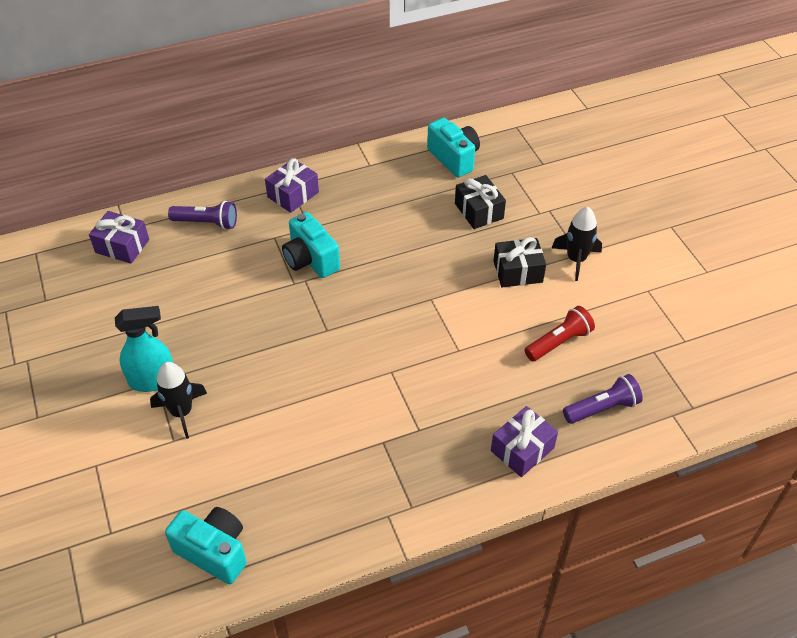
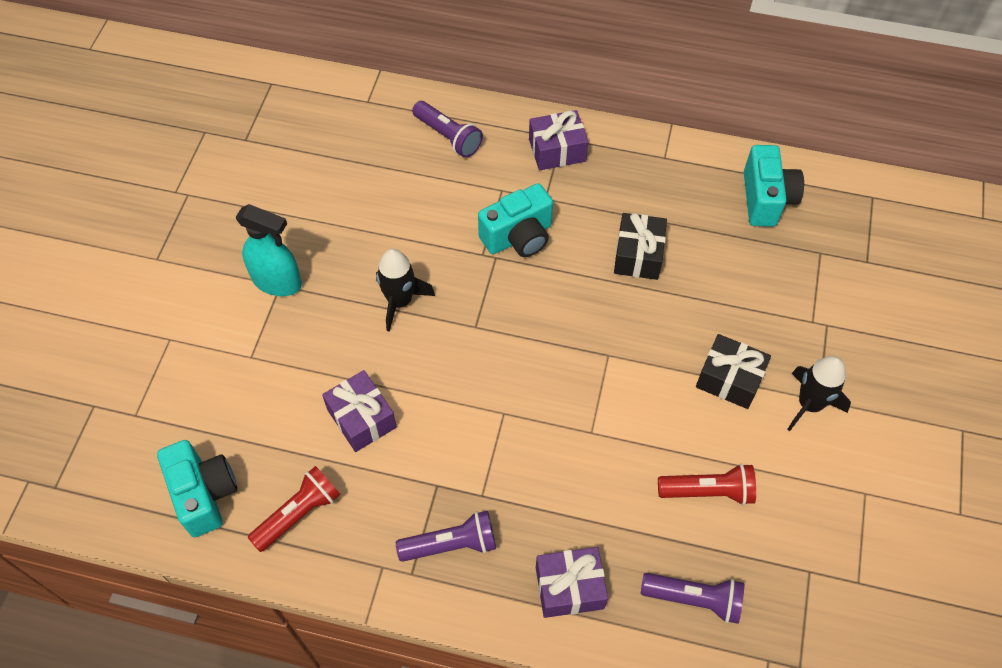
camera: 35 degrees right, 10 degrees up
purple gift [89,211,149,264] -> purple gift moved to [322,370,397,452]
black rocket [150,362,207,439] -> black rocket moved to [376,249,435,332]
turquoise camera [282,212,340,278] -> turquoise camera turned 120 degrees counterclockwise [478,183,553,257]
black gift [455,175,506,229] -> black gift moved to [614,213,667,280]
none -> red flashlight [248,466,340,552]
none -> purple flashlight [396,511,496,562]

